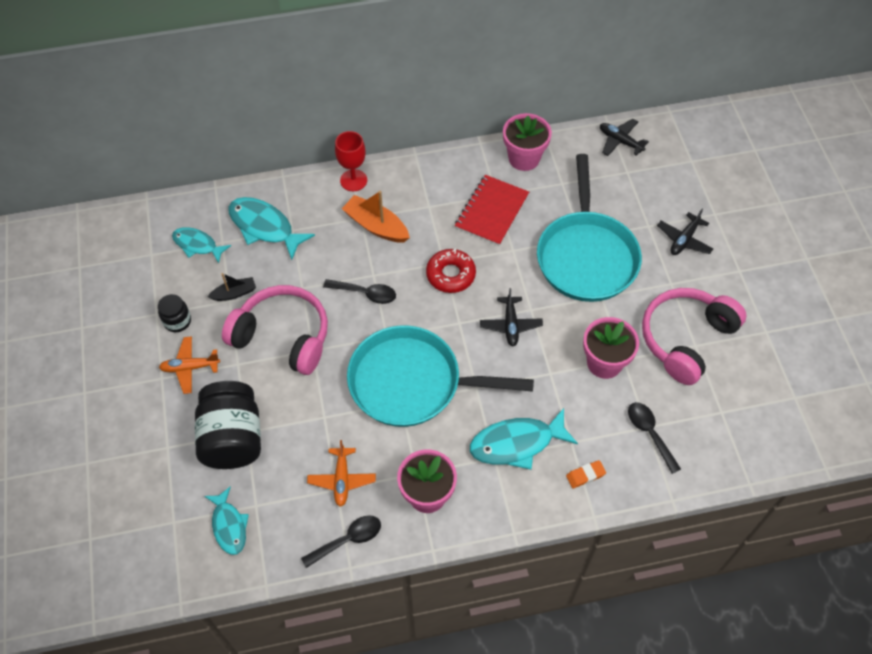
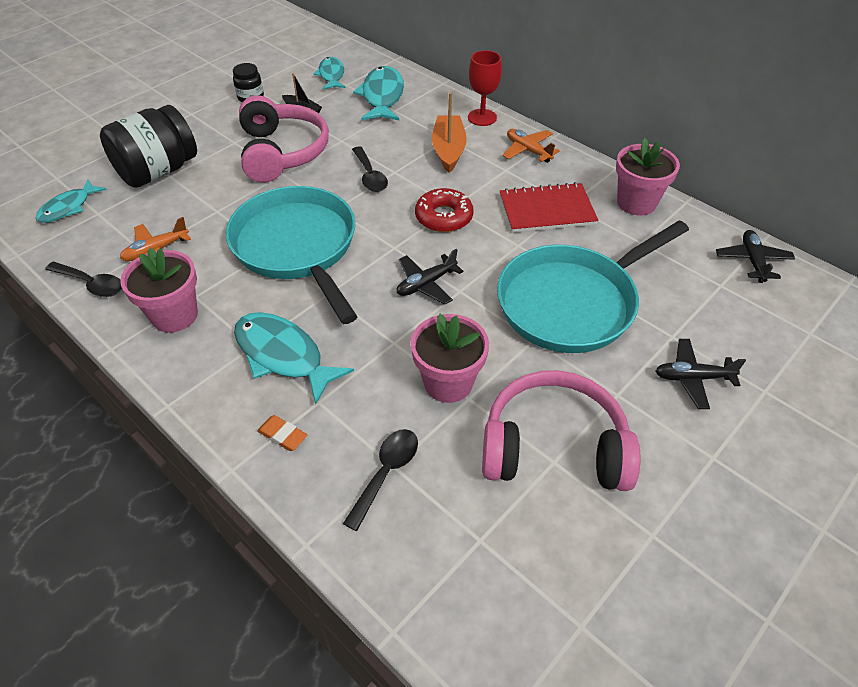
camera: 55 degrees right, 10 degrees down
orange plane [159,336,220,394] -> orange plane moved to [503,129,560,163]

